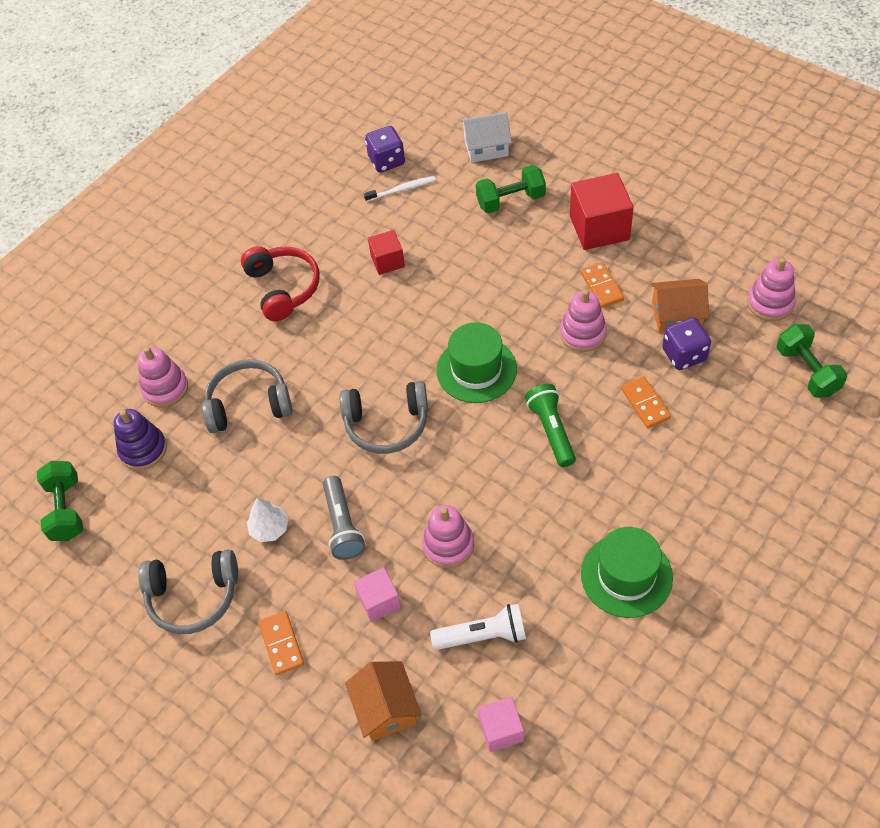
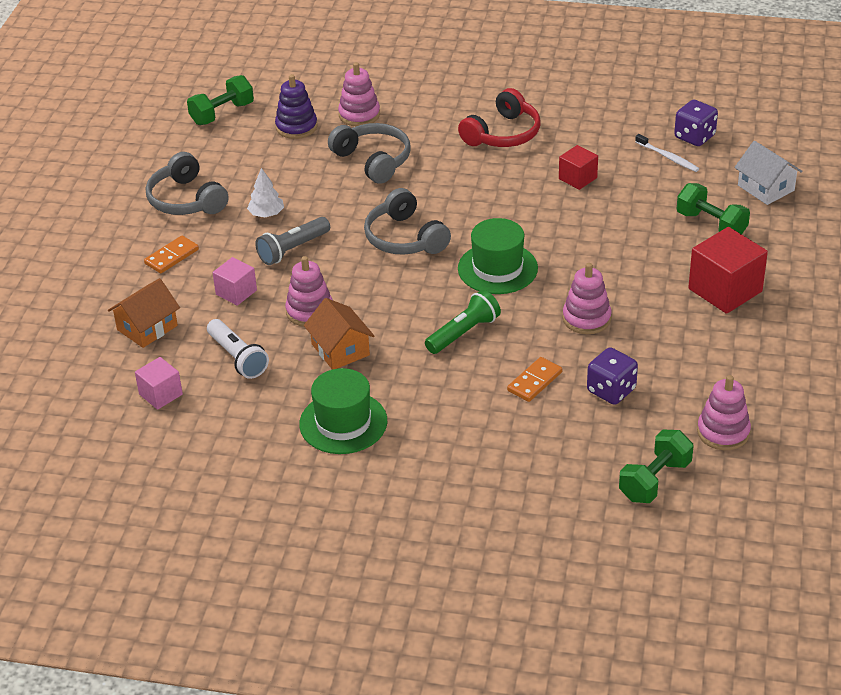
camera: 60 degrees right, 15 degrees down
orange domino [580,262,624,308] -> none
orange house [651,279,709,333] -> orange house moved to [304,298,374,369]

